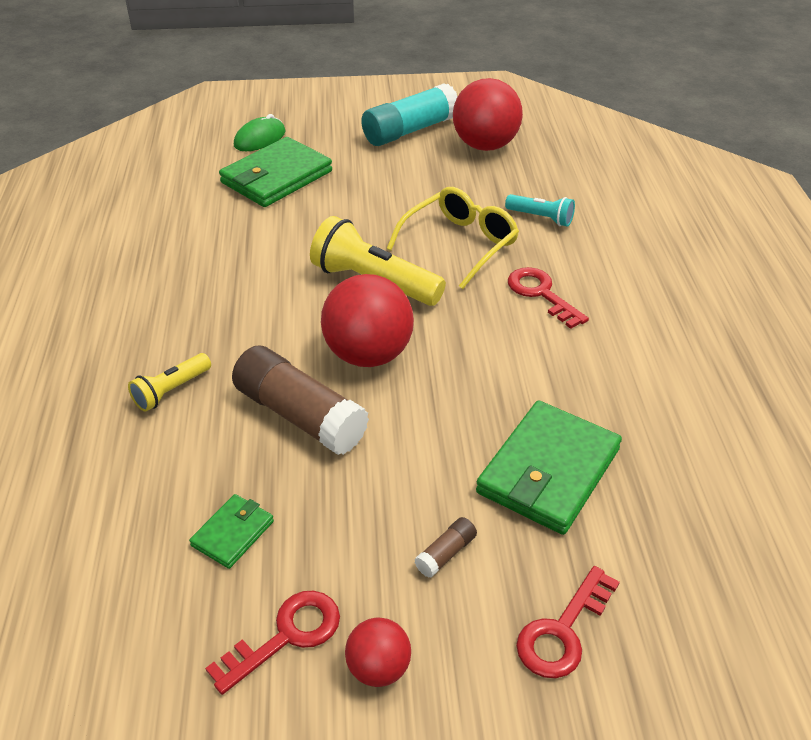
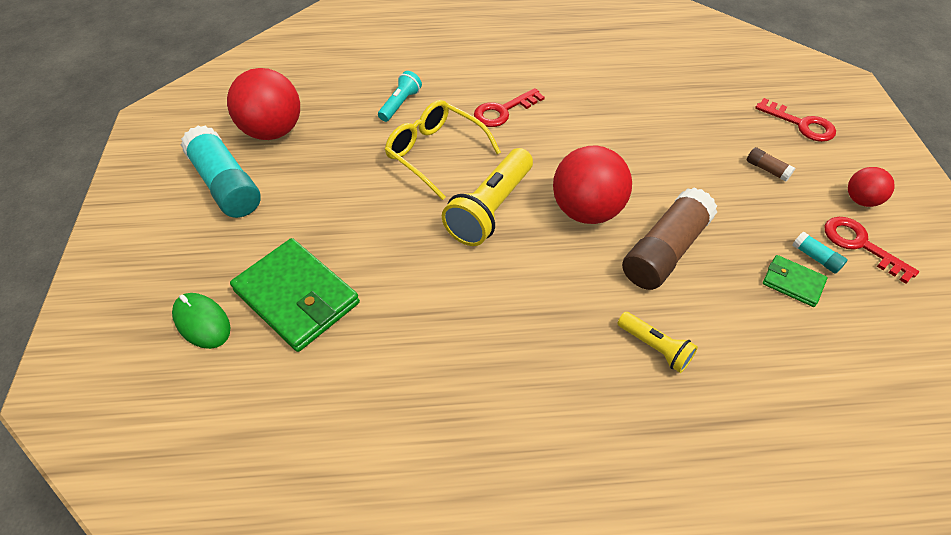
camera: 90 degrees left, 10 degrees up
green wallet [476,400,622,535] -> none
none -> turquoise glue stick [792,231,847,274]

